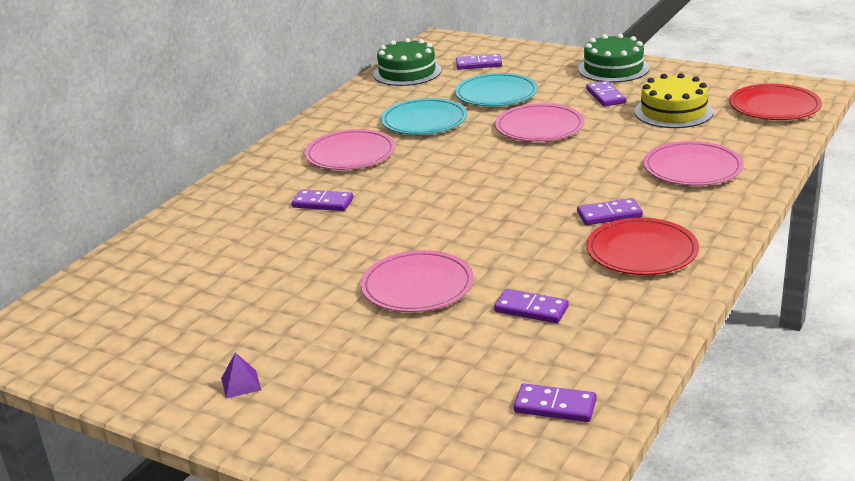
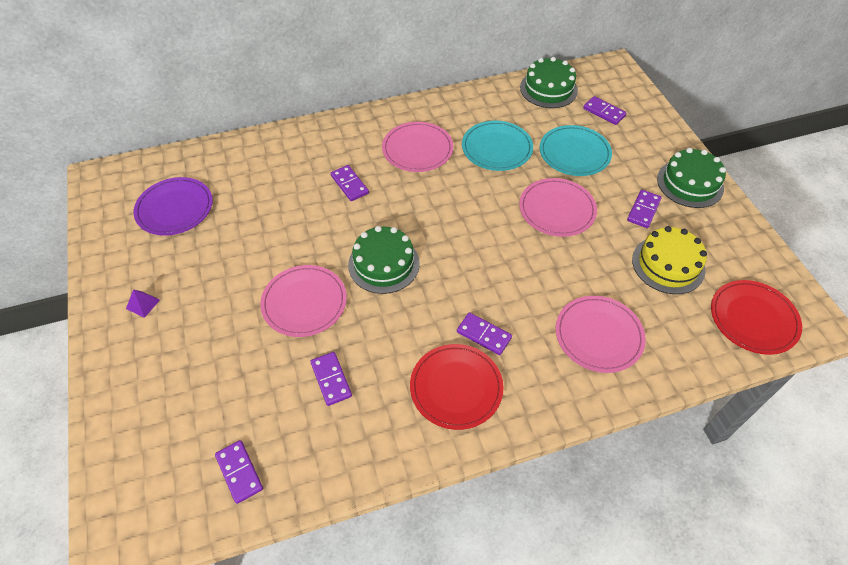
camera: 40 degrees right, 25 degrees up
none -> purple plate [134,177,213,236]
none -> green cake [348,226,420,294]

